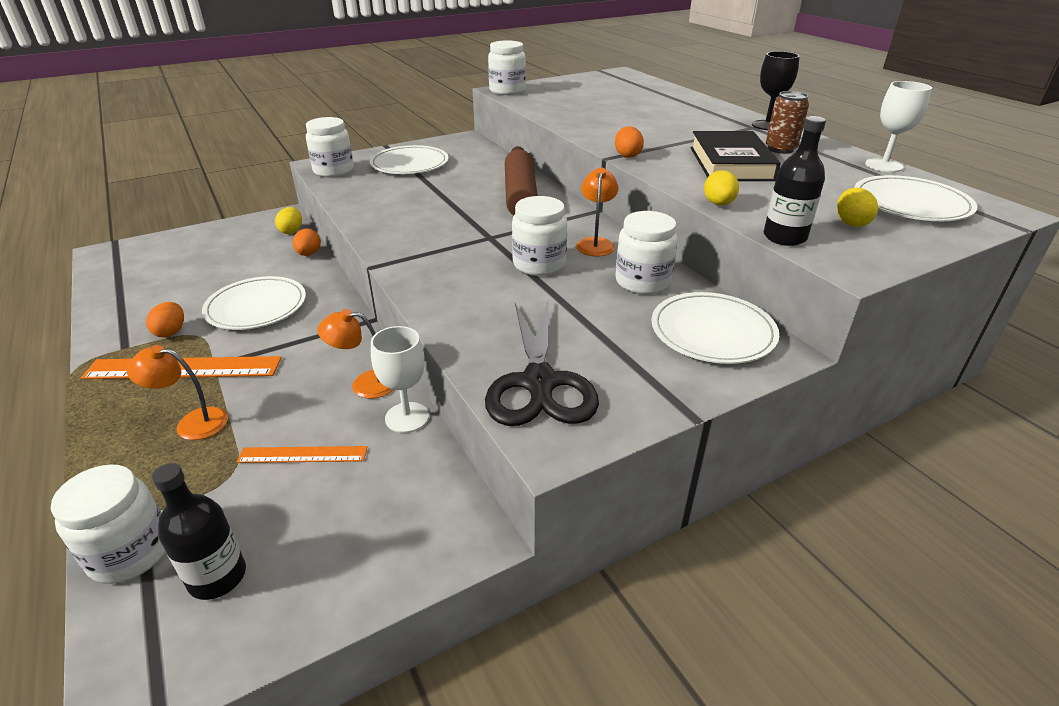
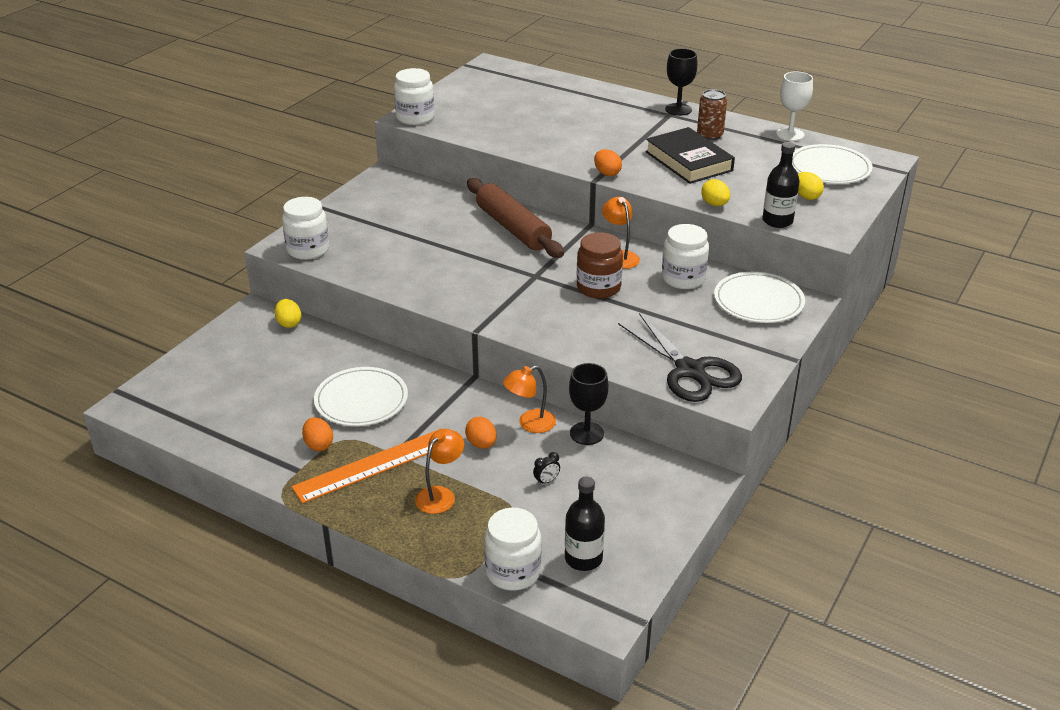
camera: 30 degrees left, 0 degrees up
orange lamp [127,345,228,440] -> orange lamp turned 150 degrees clockwise [415,429,464,514]
orange ruler [237,446,367,463] -> black clock [533,452,560,486]
orange egg [293,229,321,256] -> orange egg moved to [465,417,497,449]
white plate [369,145,449,174] -> none
white goblet [371,326,429,433] -> black goblet [569,363,608,445]
white jar [512,196,567,276] -> brown jar [577,232,623,298]

